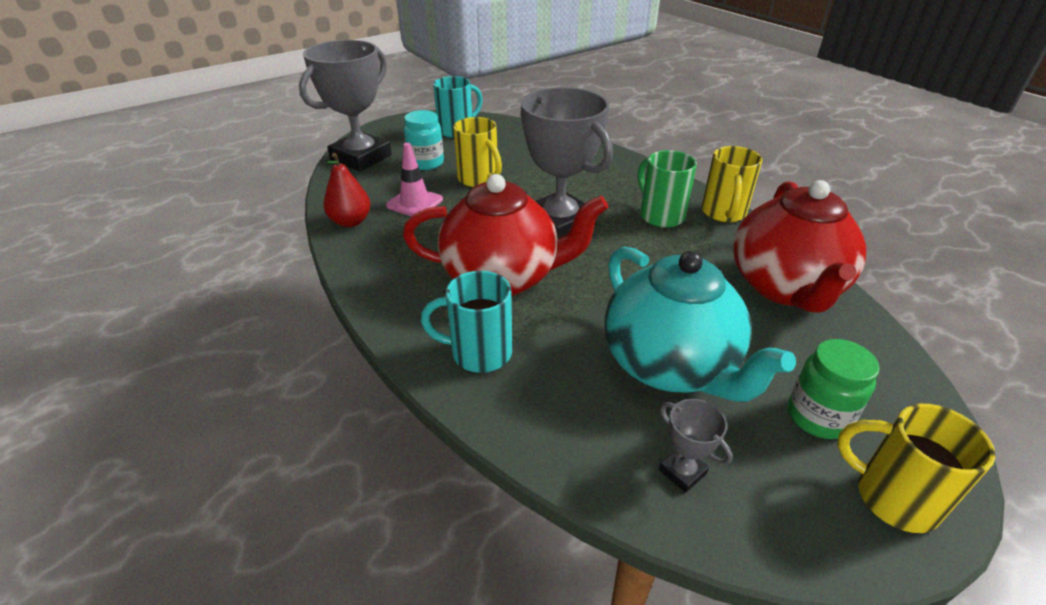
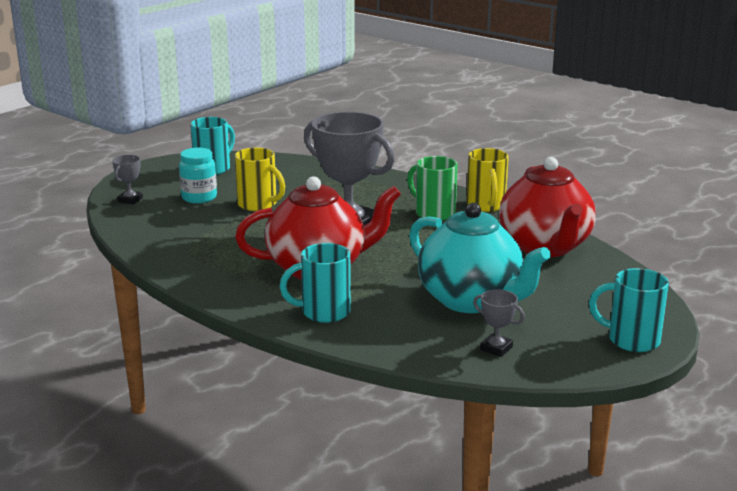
camera: 15 degrees left, 15 degrees down
grey trophy [299,40,392,171] -> grey trophy [112,155,143,205], size x0.42
red pear [323,153,371,227] -> none
pink traffic cone [386,143,443,216] -> none
green jar [788,339,880,439] -> none
yellow mug [837,404,996,533] -> turquoise mug [589,268,669,352]

